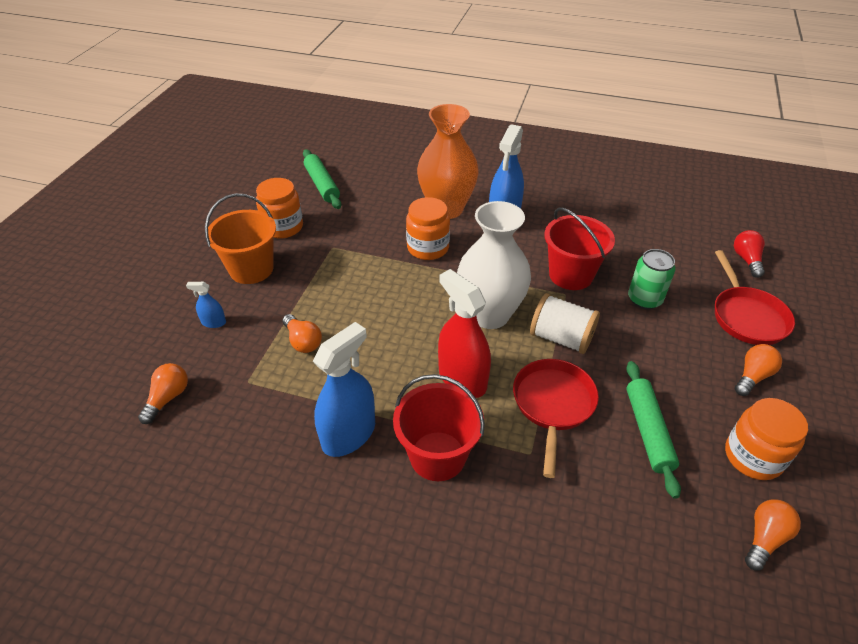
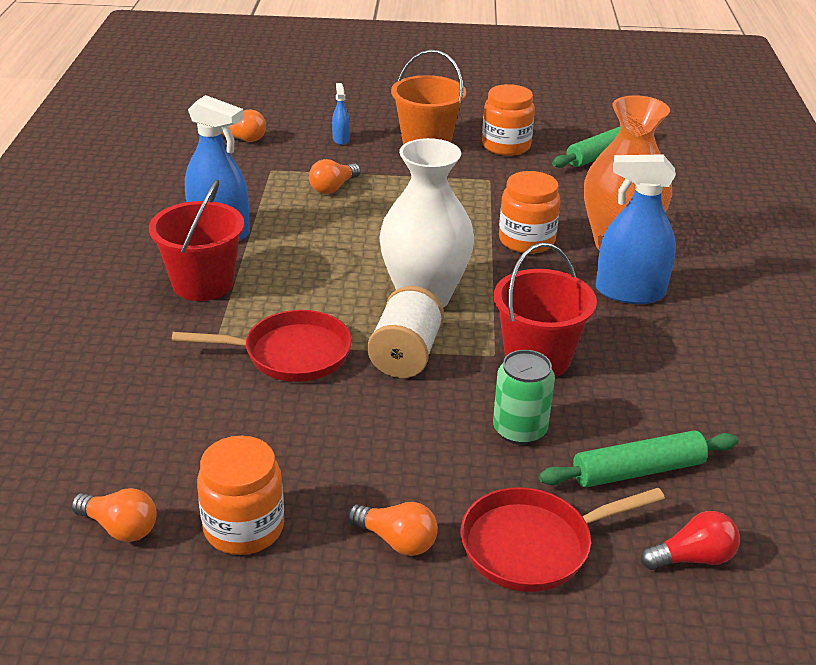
camera: 75 degrees right, 10 degrees down
red spray bottle [438,269,491,398] -> none
green rolling pin [626,361,681,499] -> green rolling pin moved to [539,430,738,488]

